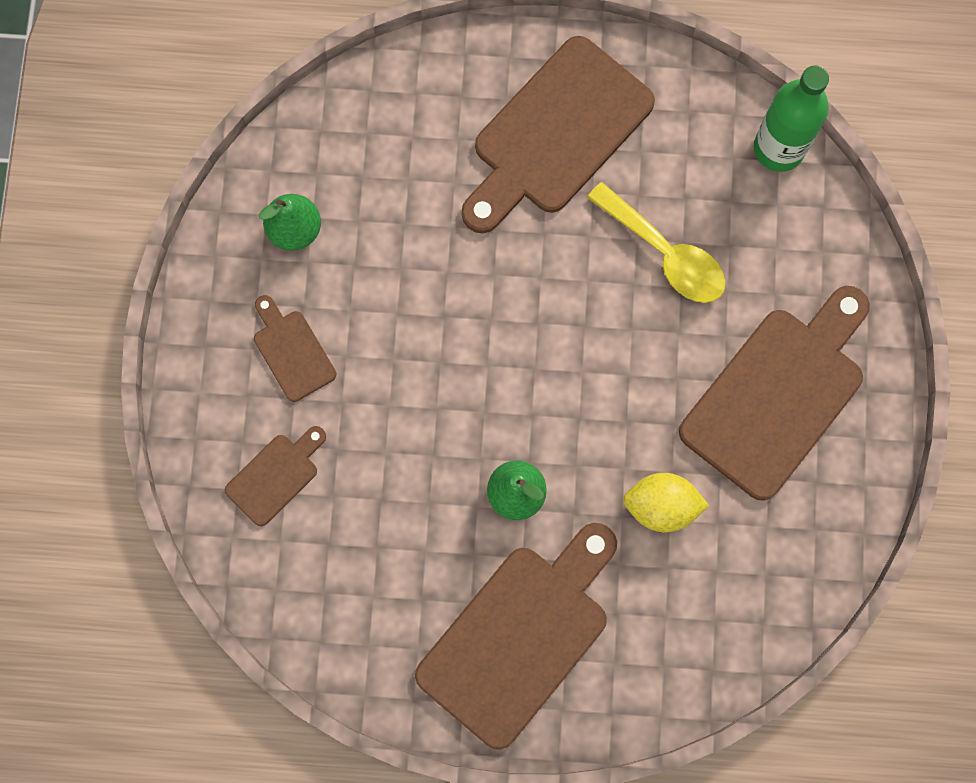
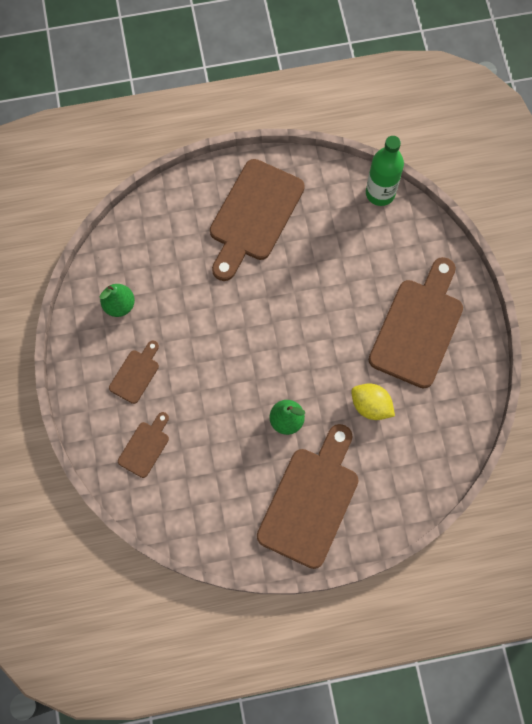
camera: 15 degrees left, 5 degrees down
brown cutting board [254,295,336,402] -> brown cutting board turned 75 degrees clockwise [109,341,159,404]
yellow spoon [587,182,726,303] -> none
yellow lemon [623,473,709,532] -> yellow lemon turned 45 degrees clockwise [351,383,395,420]

